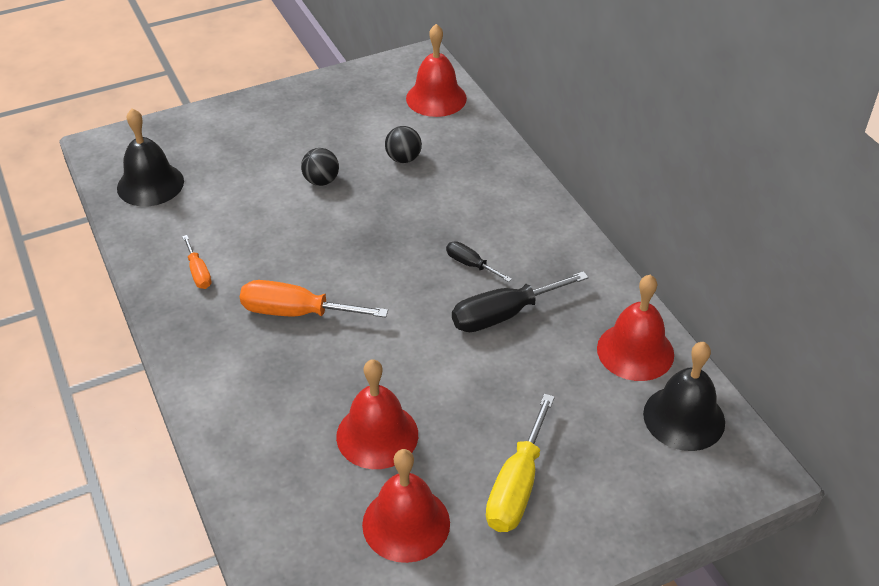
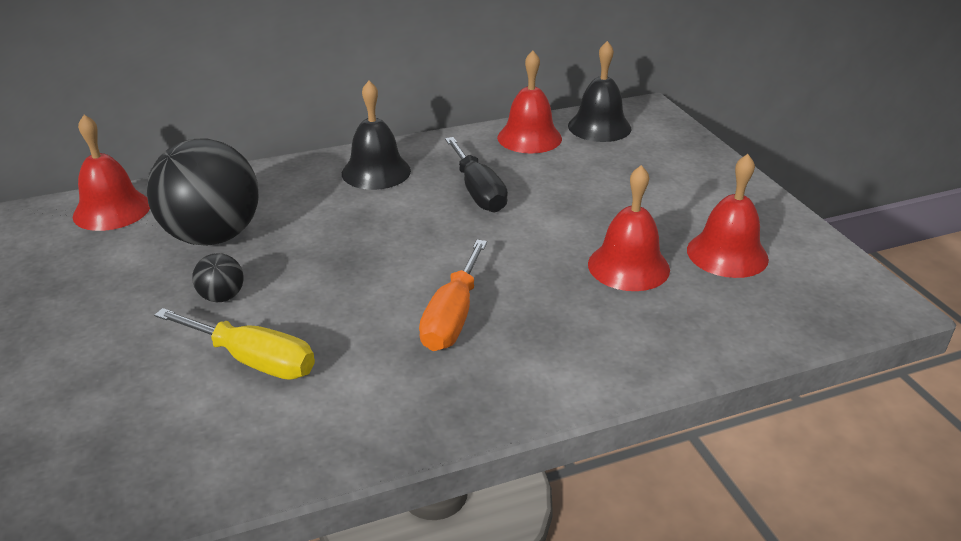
camera: 85 degrees left, 10 degrees down
black bell [117,108,184,206] -> black bell moved to [342,81,411,190]
orange screwdriver [182,235,212,289] -> none
black ball [385,126,422,163] -> black ball [147,139,259,246], size x2.35
black screwdriver [446,241,512,282] -> none
yellow screwdriver [486,394,555,532] -> yellow screwdriver moved to [154,308,315,380]

